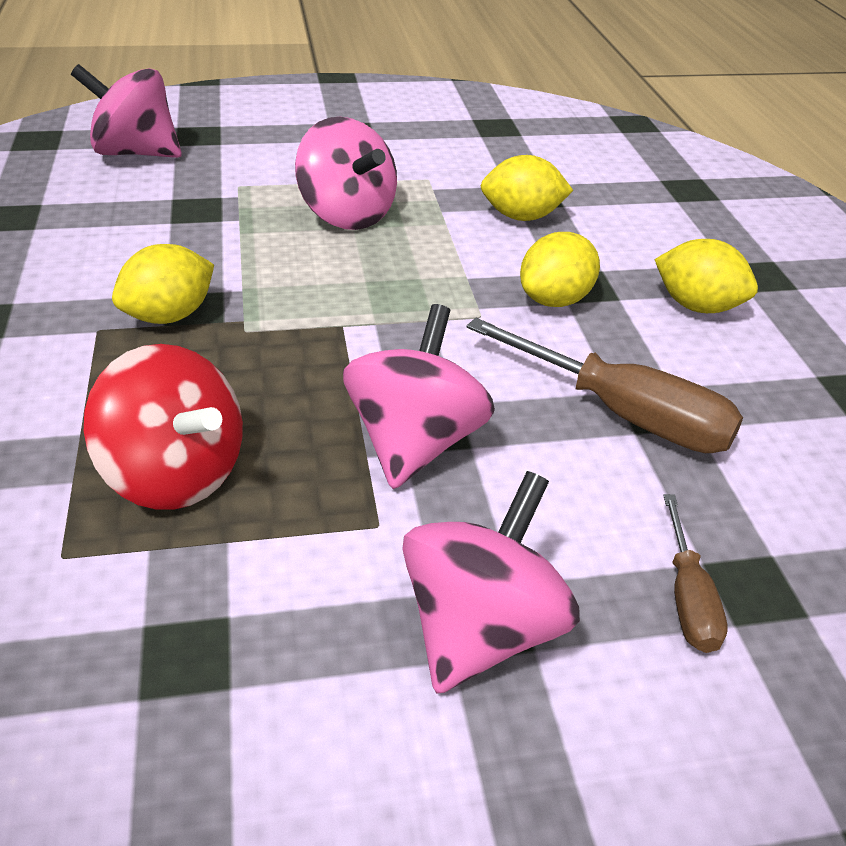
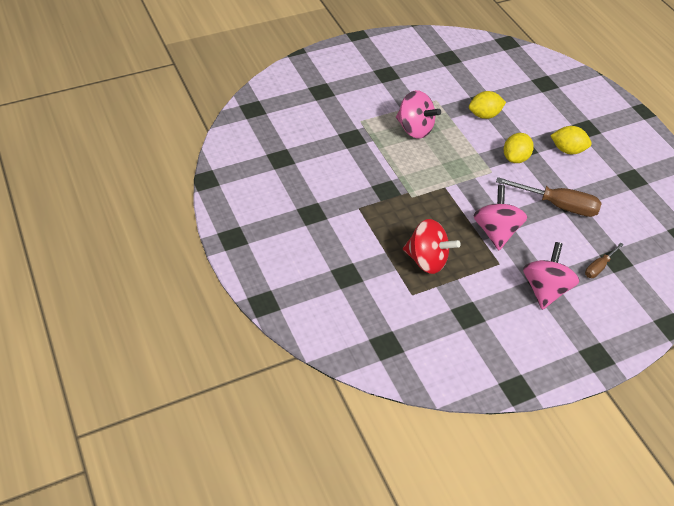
camera: 15 degrees left, 10 degrees up
pink spinning top [71,64,182,158] -> none
yellow lemon [112,244,214,324] -> none
brown screwdriver [663,494,728,653] -> brown screwdriver turned 60 degrees clockwise [585,243,624,278]

